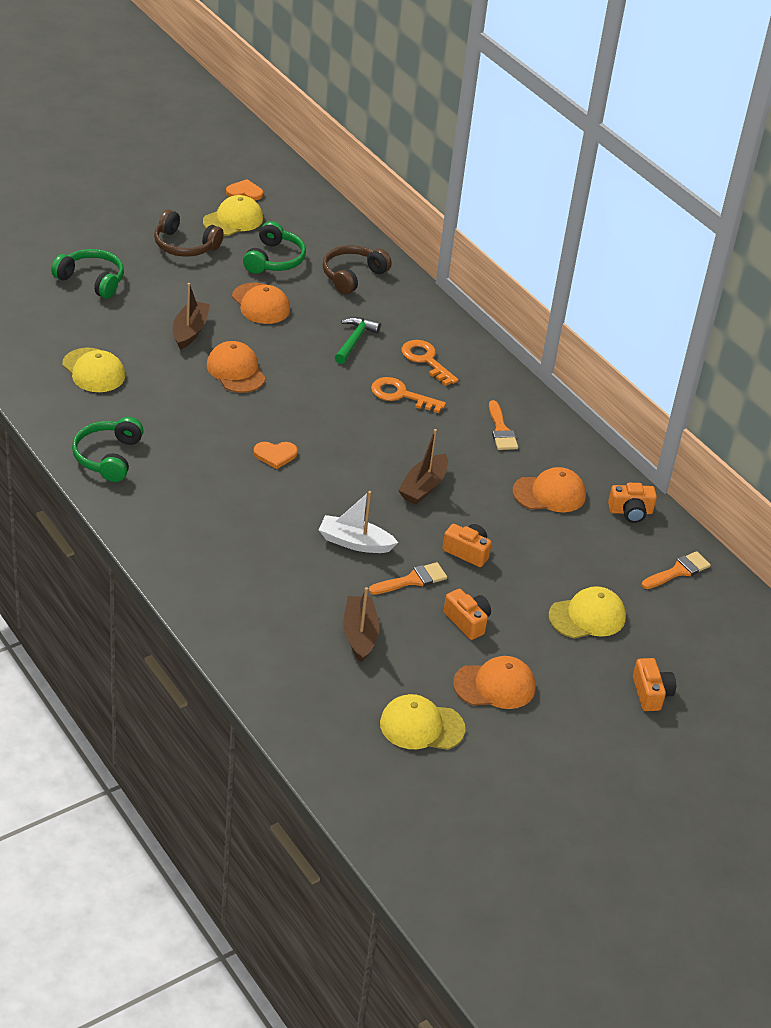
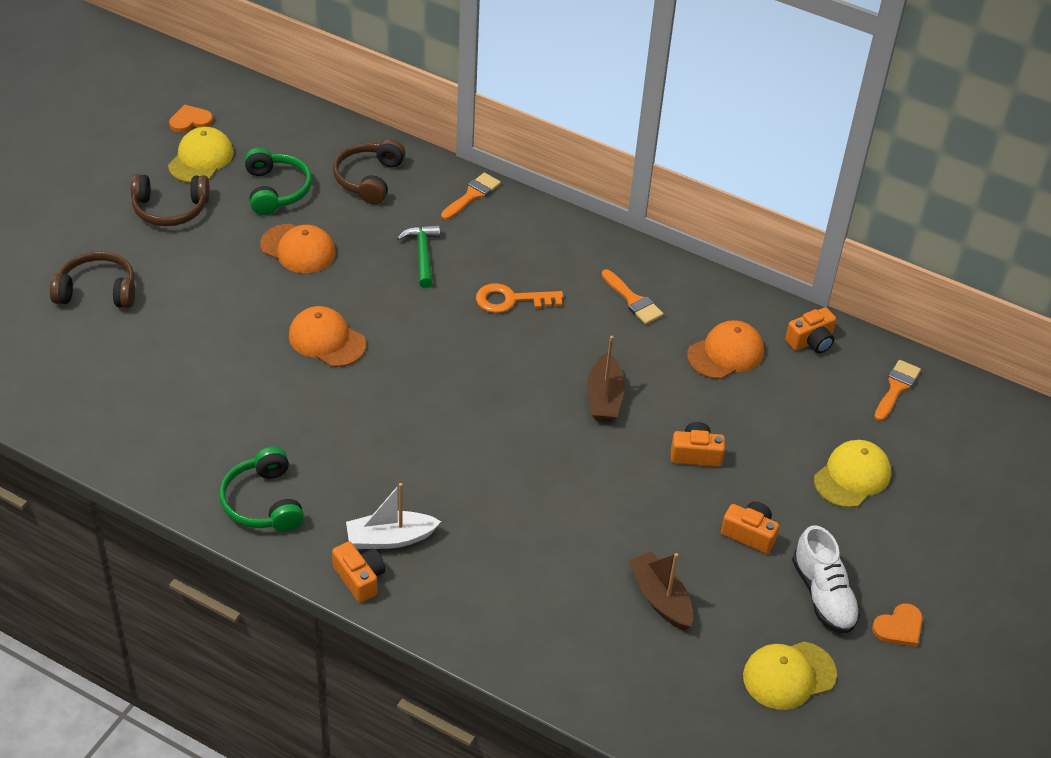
camera: 25 degrees left, 5 degrees up
green headphones [51,249,124,299] -> brown headphones [50,251,135,308]
yellow cap [62,348,125,392] -> none
brown boat [173,283,210,350] -> none
orange heart [253,442,298,469] -> orange heart moved to [872,603,923,647]
white boat [319,491,398,553] -> white boat moved to [346,483,441,549]
orange brush [369,562,447,595] -> orange brush moved to [441,173,501,220]
orange key [401,340,458,386] -> none
orange cap [453,656,536,709] -> white shoe [792,525,861,634]
orange camera [633,658,676,711] -> orange camera moved to [332,541,385,603]

